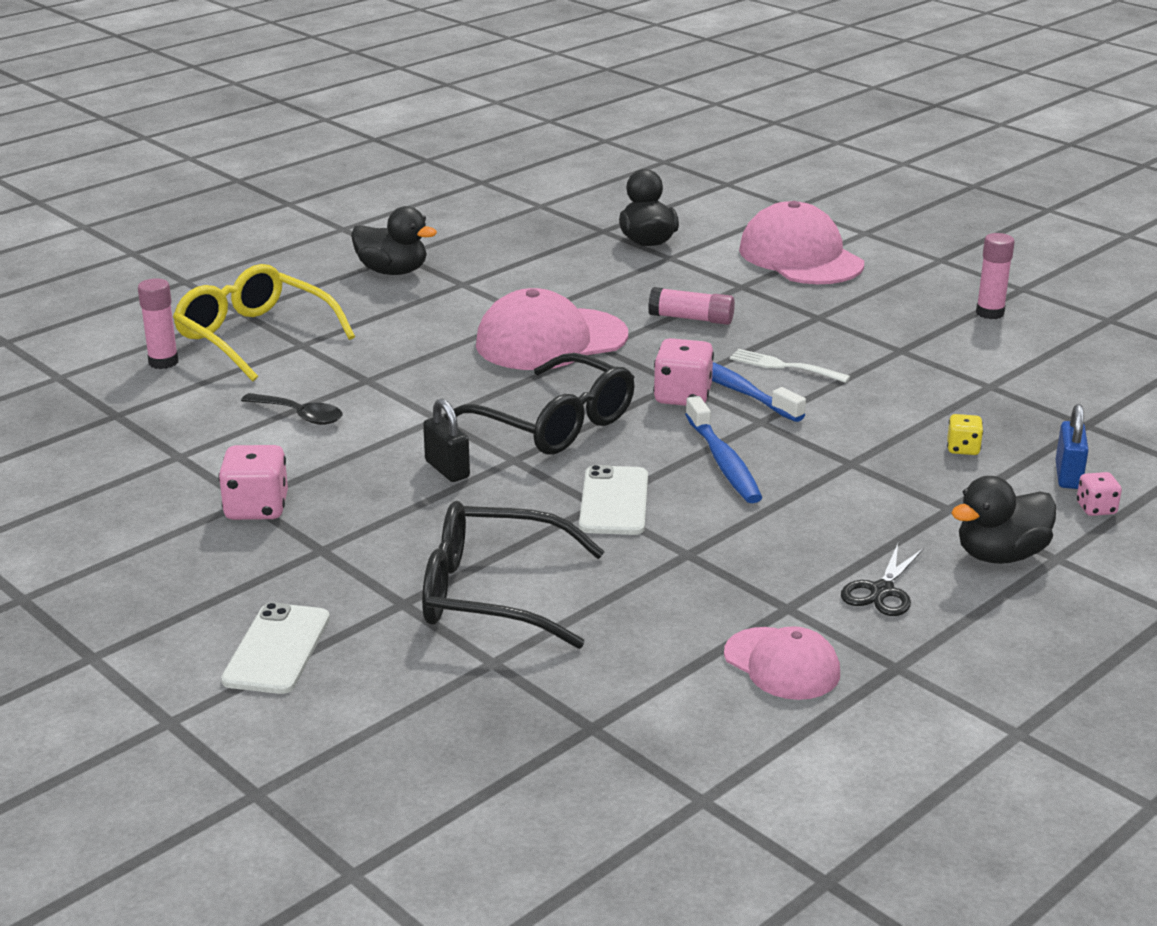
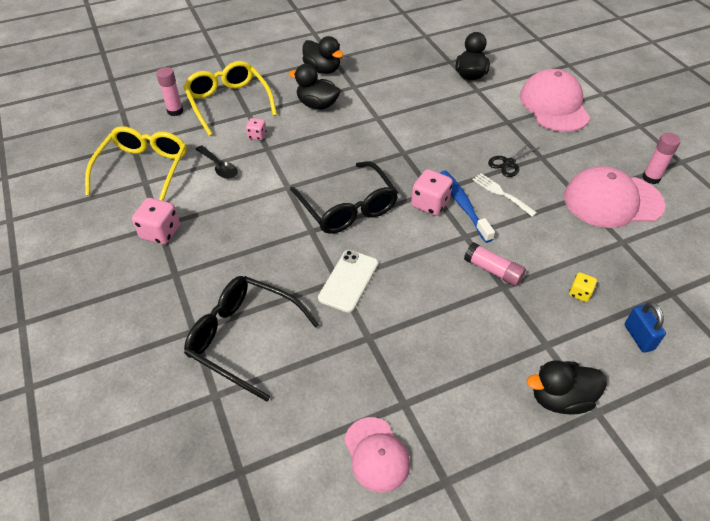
camera: 20 degrees right, 20 degrees up
white phone [221,602,330,694] -> none
black padlock [423,398,470,482] -> none
pink cap [476,288,628,370] -> pink cap moved to [564,166,665,228]
pink glue stick [648,287,735,325] -> pink glue stick moved to [464,243,526,286]
blue toothbrush [685,396,762,503] -> none
black scissors [841,544,924,616] -> black scissors moved to [488,143,540,177]
blue padlock [1056,404,1089,489] -> blue padlock turned 45 degrees counterclockwise [624,302,666,353]
pink dice [1077,472,1122,516] -> pink dice moved to [246,118,266,140]
none -> yellow glasses [85,126,187,201]
none -> black duck [289,64,341,110]

